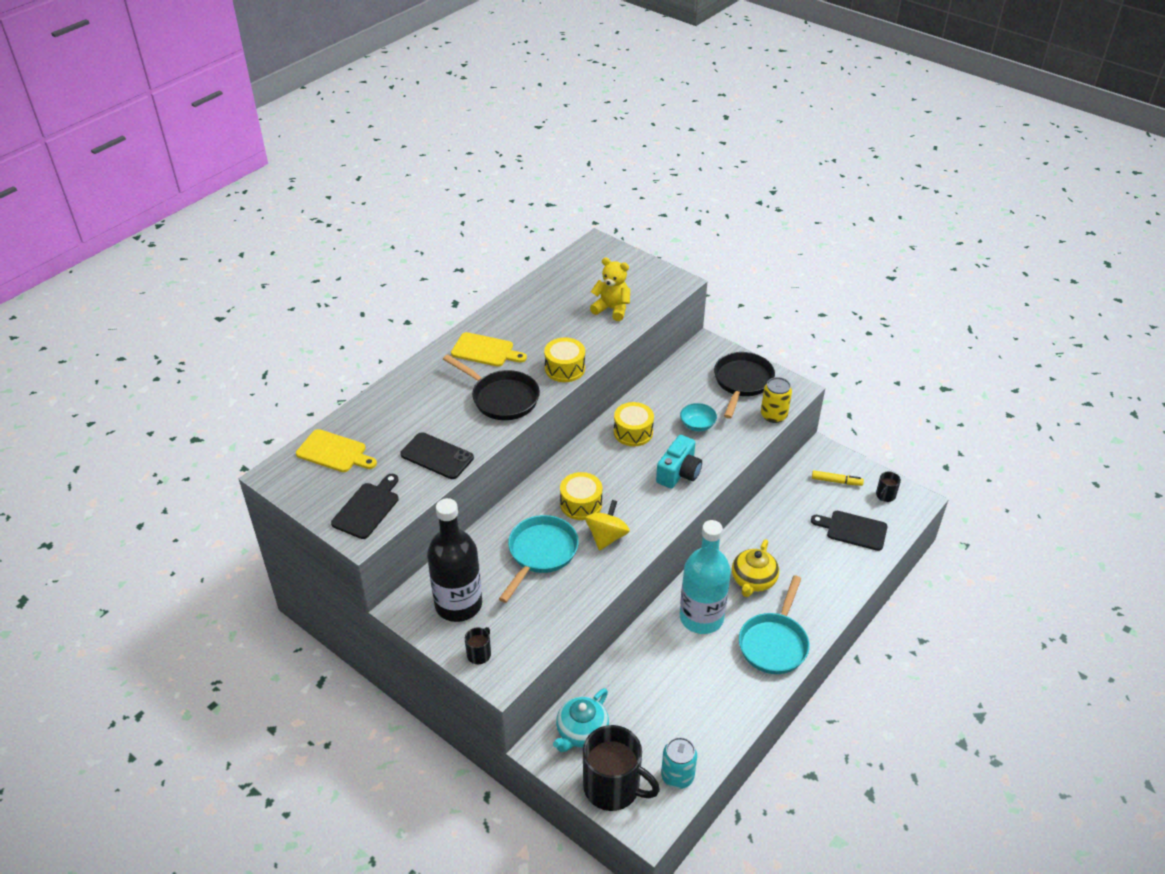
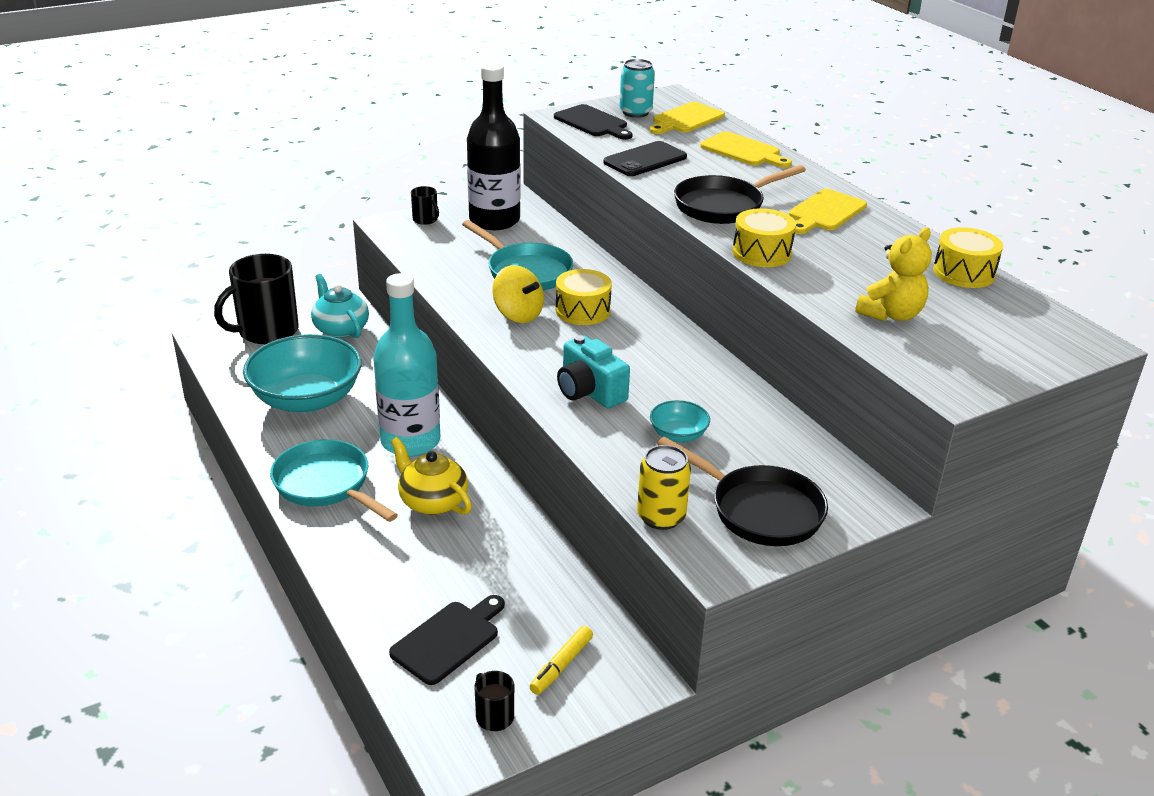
camera: 110 degrees right, 10 degrees down
yellow drum [614,402,654,446] -> yellow drum moved to [933,227,1003,288]
turquoise can [661,737,697,789] -> turquoise can moved to [619,59,655,118]
none -> turquoise bowl [243,334,362,413]
none -> yellow cutting board [700,131,792,168]

